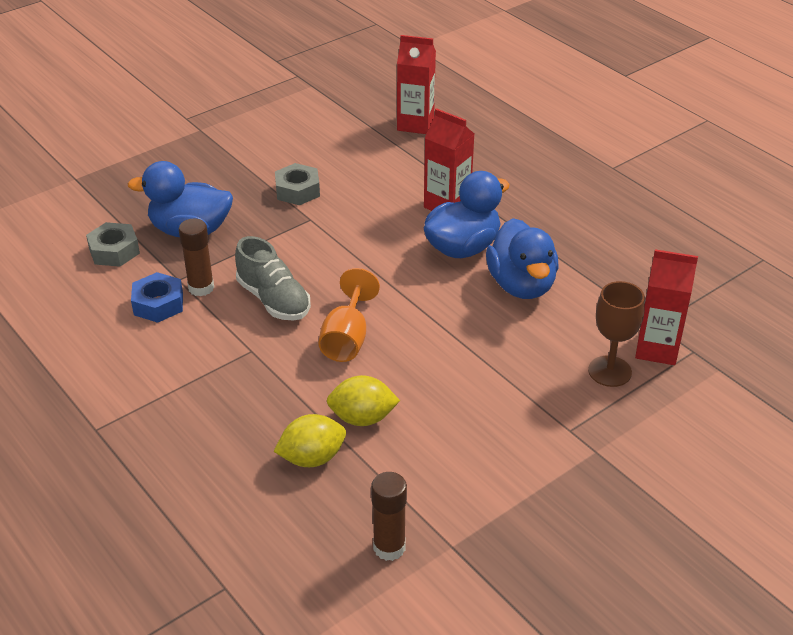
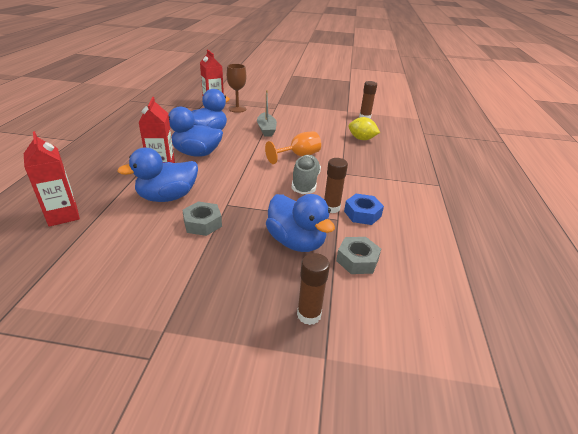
camera: 135 degrees left, 5 degrees down
yellow lemon [327,375,400,426] -> none
none -> blue duck [117,148,198,202]
none -> grey boat [257,90,277,137]
none -> brown glue stick [297,253,330,325]

